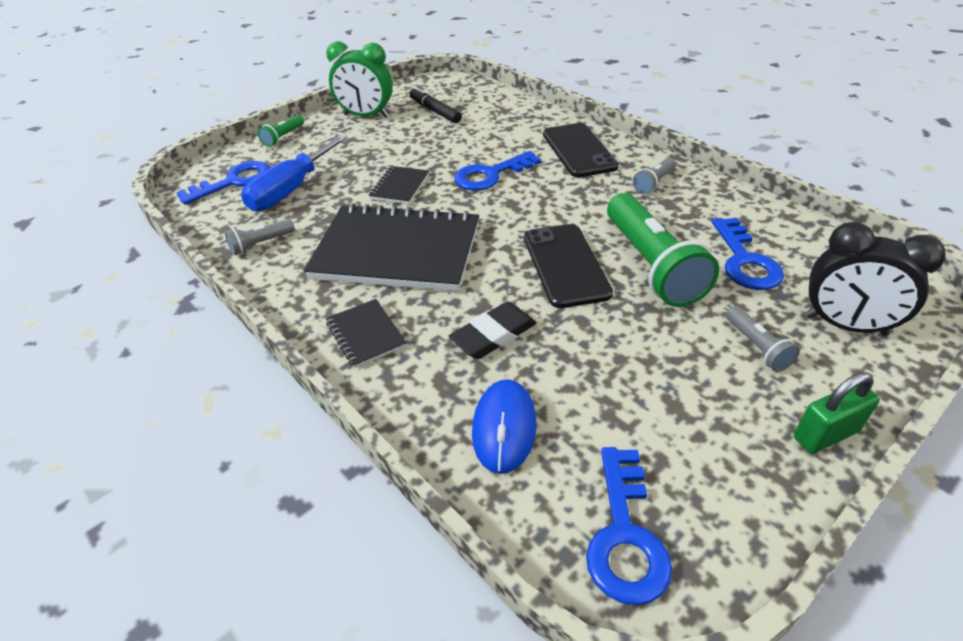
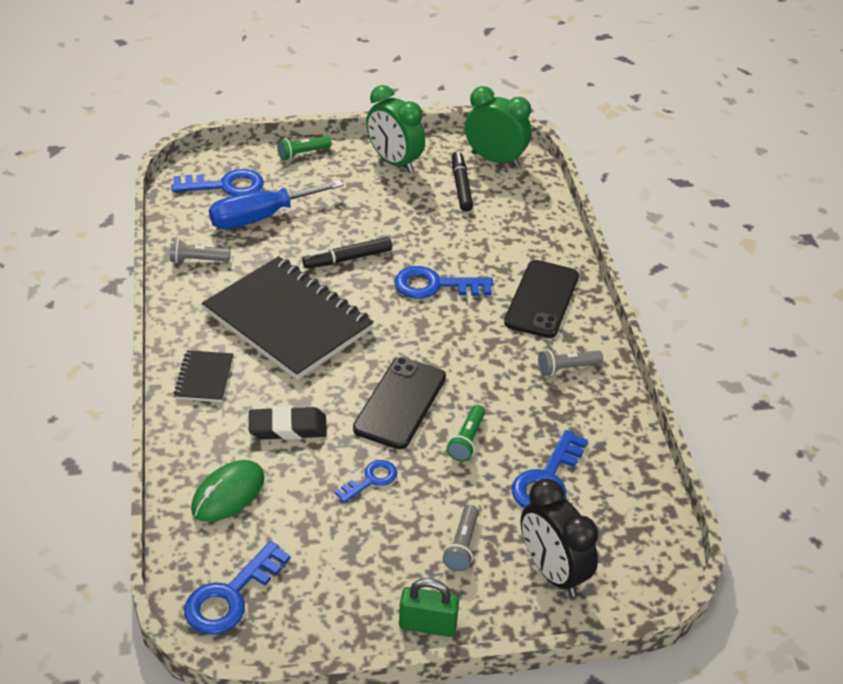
camera: 30 degrees right, 0 degrees up
black notebook [369,166,429,204] -> black marker [302,237,392,268]
blue mouse [472,379,536,474] -> green mouse [191,460,265,522]
green flashlight [607,193,719,307] -> green flashlight [446,405,485,462], size x0.46
none -> blue key [335,460,397,503]
none -> green clock [465,86,531,167]

